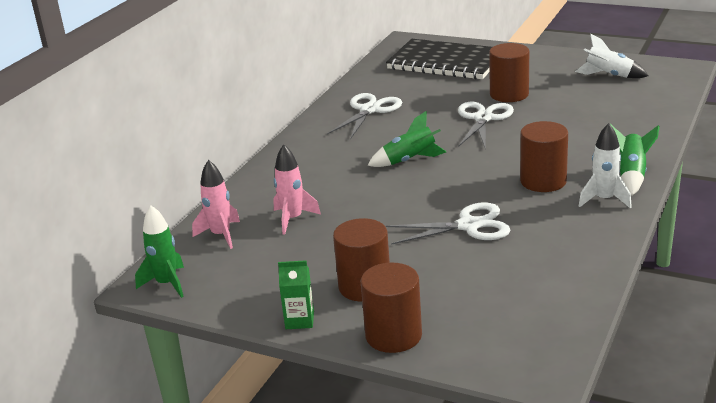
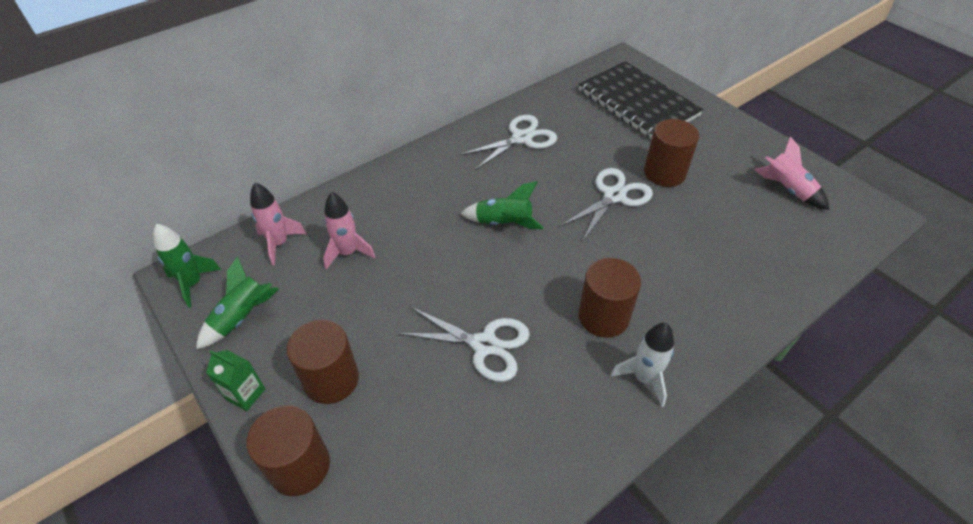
camera: 25 degrees right, 20 degrees up
white rocket [575,34,649,78] -> pink rocket [754,136,829,210]
green rocket [610,124,660,195] -> green rocket moved to [196,256,279,349]

